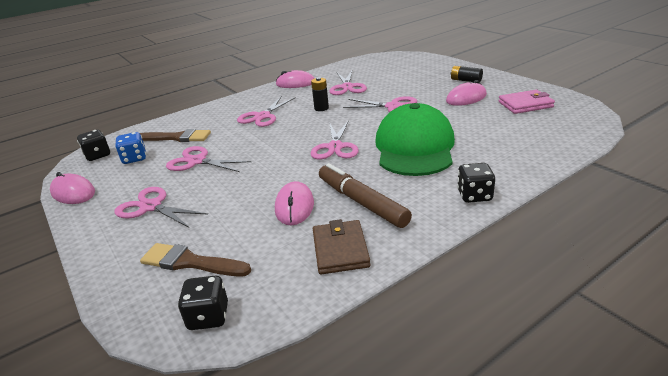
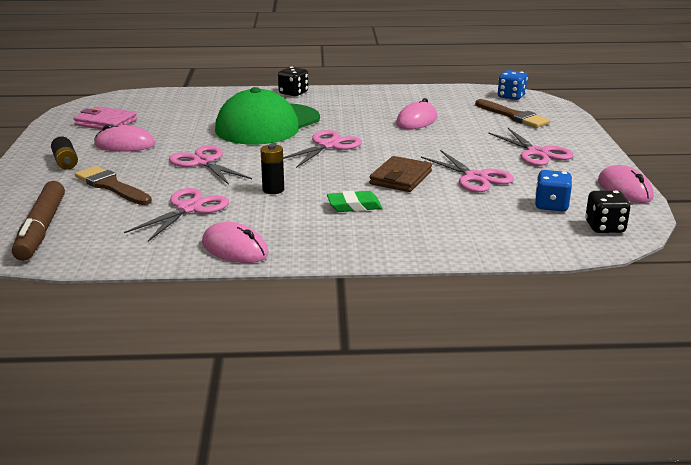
camera: 150 degrees left, 5 degrees down
brown brush [140,129,211,142] -> brown brush moved to [75,166,152,205]
black dice [178,276,228,330] -> blue dice [498,70,528,100]
pink scissors [237,97,296,127] -> green eraser [327,191,382,212]
brown wallet [313,219,370,274] -> brown wallet moved to [369,156,432,192]
brown marker [319,163,412,228] -> brown marker moved to [12,181,65,261]

